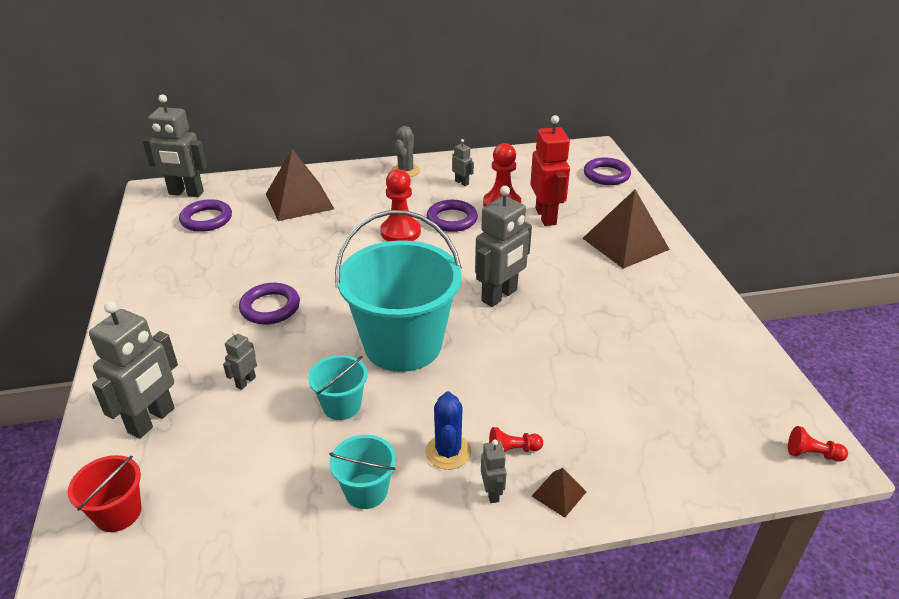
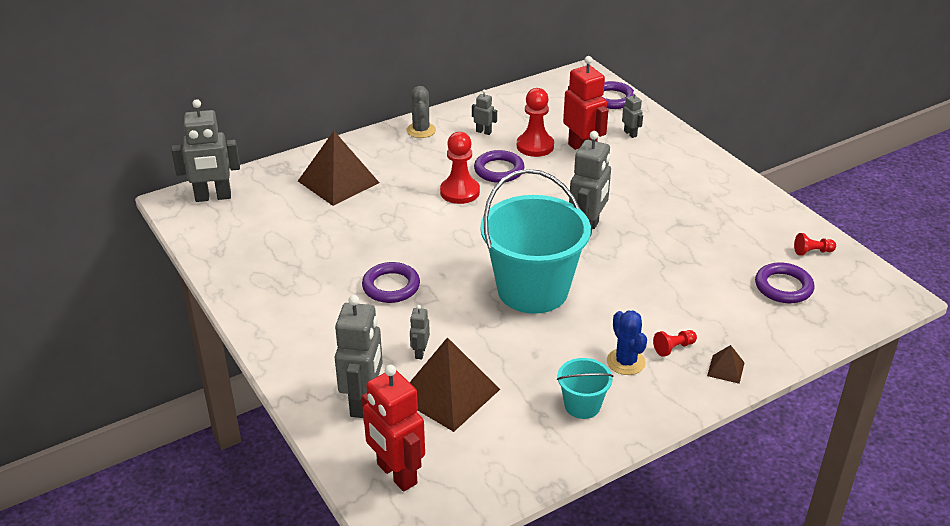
camera: 20 degrees left, 0 degrees up
red bucket [68,455,141,532] -> red robot [361,365,425,492]
purple ring [179,199,232,232] -> purple ring moved to [755,262,814,303]
turquoise bucket [308,355,368,420] -> none
grey robot [481,440,507,503] -> grey robot moved to [622,91,643,138]
brown pyramid [582,189,670,269] -> brown pyramid moved to [409,337,500,432]
red pawn [788,426,848,462] -> red pawn moved to [794,233,836,255]

